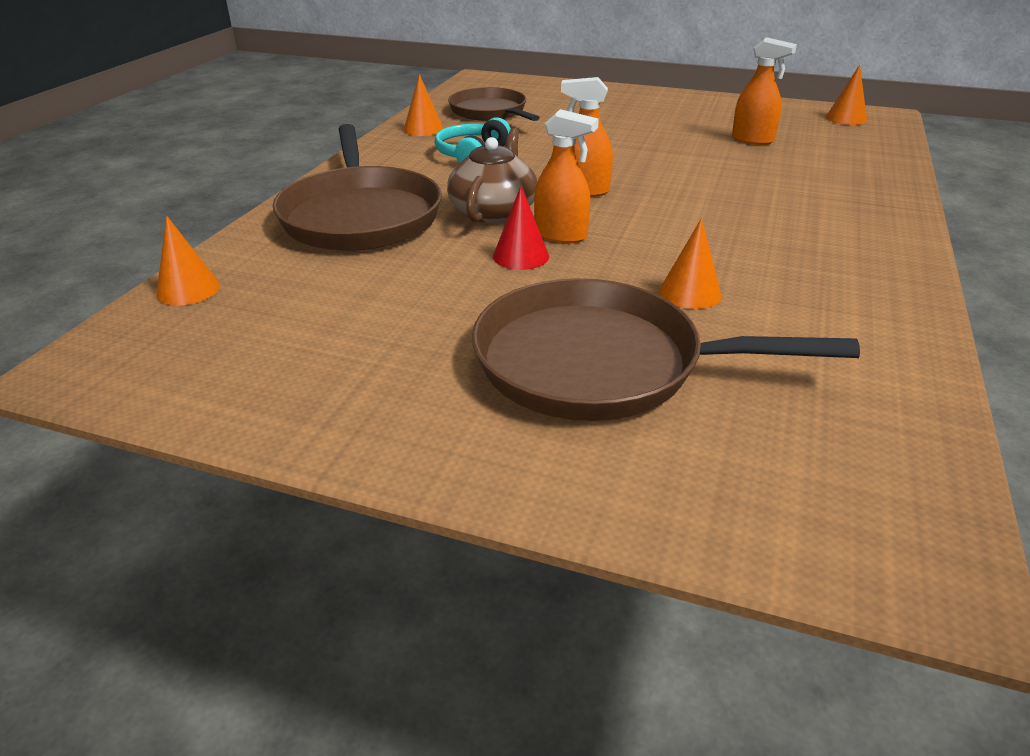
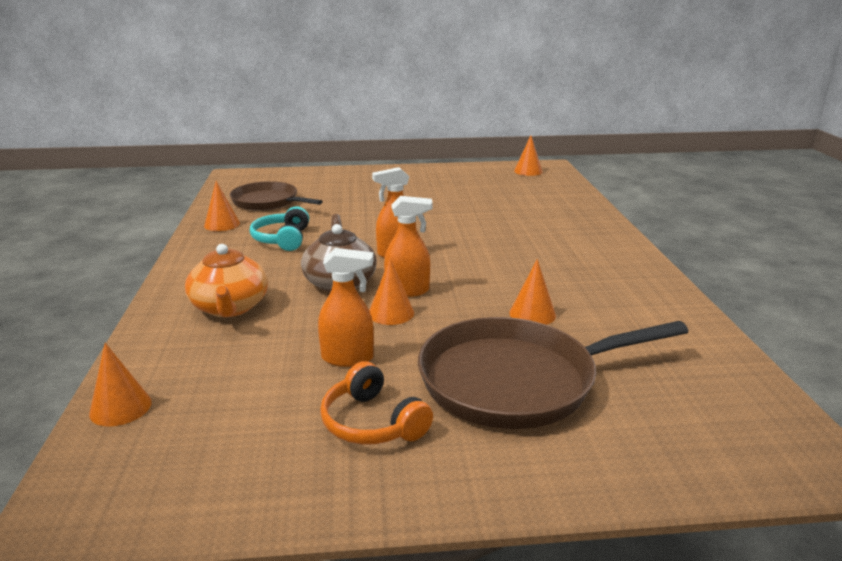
camera: 25 degrees left, 10 degrees down
brown pan [273,124,442,251] -> orange teapot [185,244,268,317]
red cone [493,186,549,270] -> orange cone [369,259,414,325]
orange spray bottle [732,37,797,145] -> orange spray bottle moved to [318,248,374,367]
none -> orange headphones [320,361,433,445]

